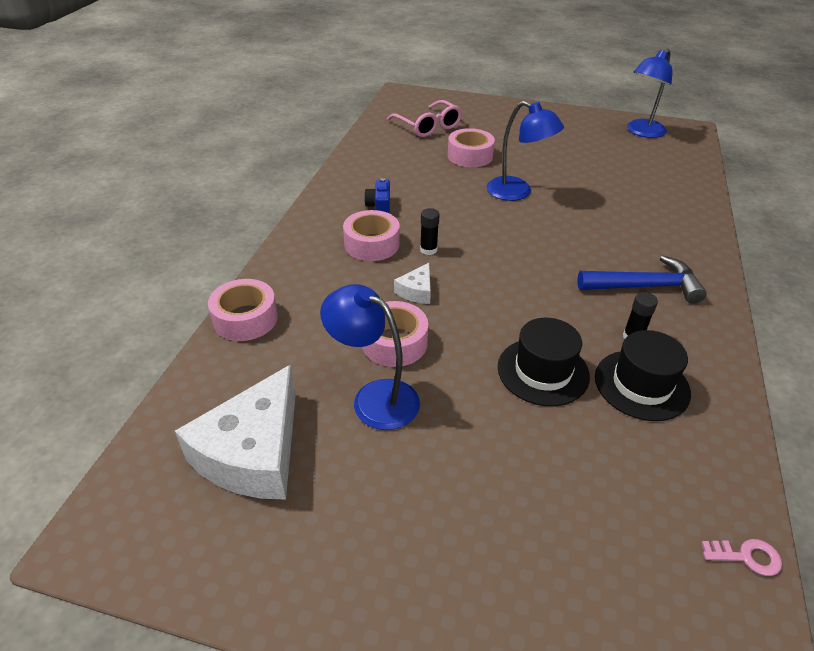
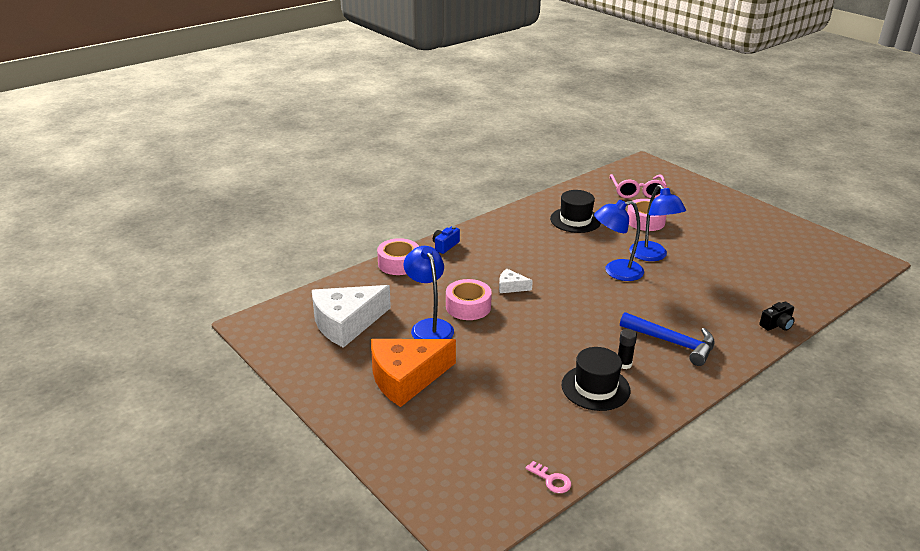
camera: 35 degrees right, 10 degrees down
pink tape [343,210,400,261] -> none
blue camera [364,178,390,214] -> blue camera moved to [433,226,460,254]
white cheese [394,263,431,304] -> white cheese turned 45 degrees clockwise [499,269,533,293]
black glue stick [420,208,440,255] -> none
black hat [498,318,590,406] -> black hat moved to [550,190,601,233]
blue lamp [627,49,673,138] -> blue lamp moved to [594,200,644,281]
none -> orange cheese [371,339,456,407]
none -> black camera [759,302,795,331]

